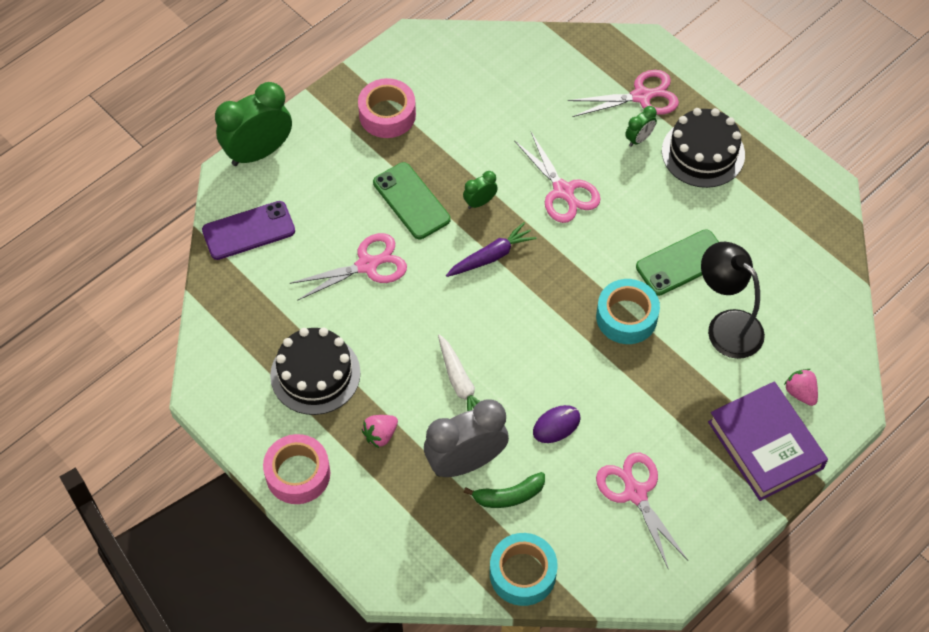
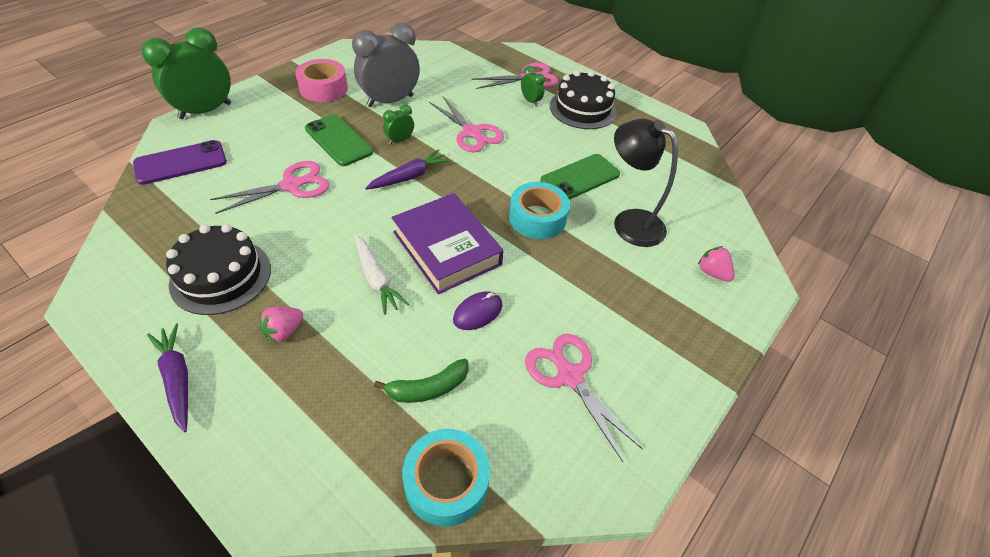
camera: 10 degrees left, 10 degrees down
pink tape [263,434,330,504] -> purple carrot [147,323,188,432]
grey clock [424,399,509,477] -> grey clock moved to [352,23,420,107]
green clock [625,106,657,147] -> green clock turned 75 degrees counterclockwise [521,66,545,107]
purple book [708,382,828,501] -> purple book moved to [391,193,504,294]

